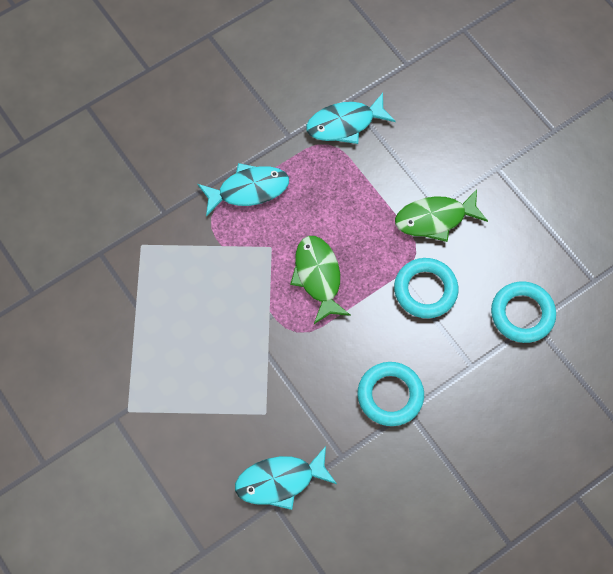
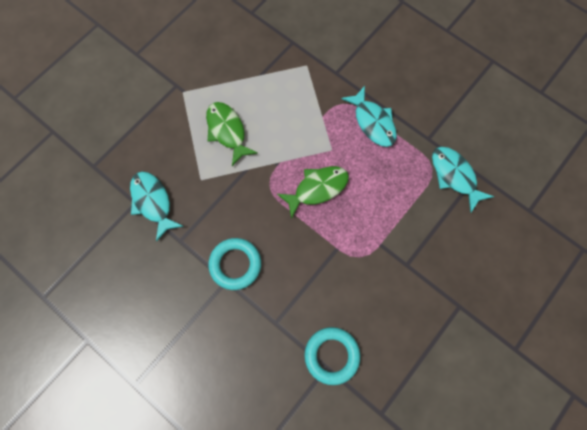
camera: 75 degrees right, 5 degrees up
turquoise ring [394,258,458,318] -> none
green fish [395,189,488,242] -> green fish moved to [206,102,258,166]

